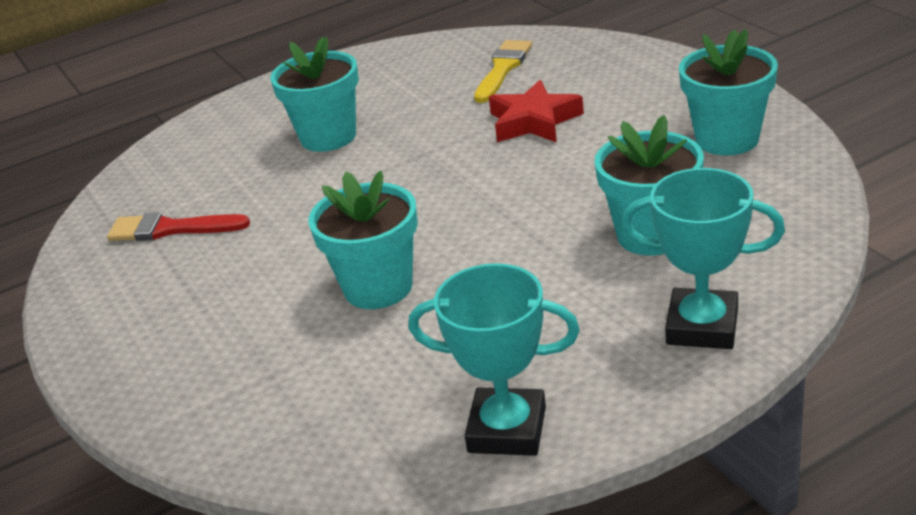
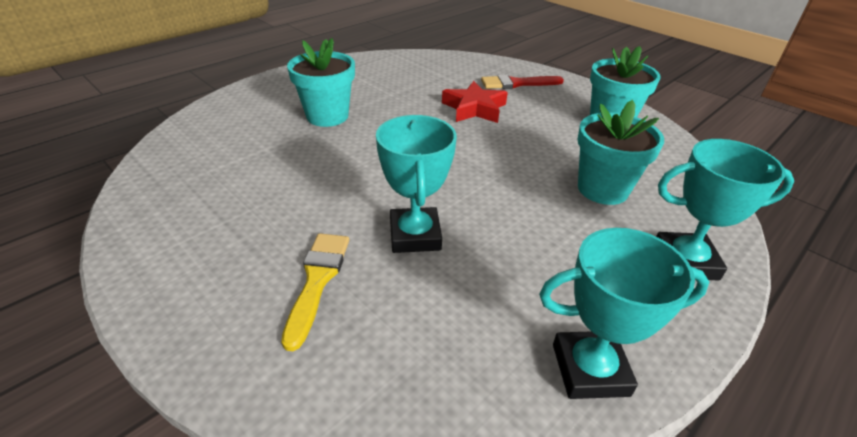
camera: 20 degrees left, 5 degrees up
red brush [107,212,250,241] -> red brush moved to [481,75,564,89]
turquoise flower pot [308,171,418,309] -> turquoise trophy [376,115,457,253]
yellow brush [474,40,532,103] -> yellow brush moved to [281,233,349,351]

